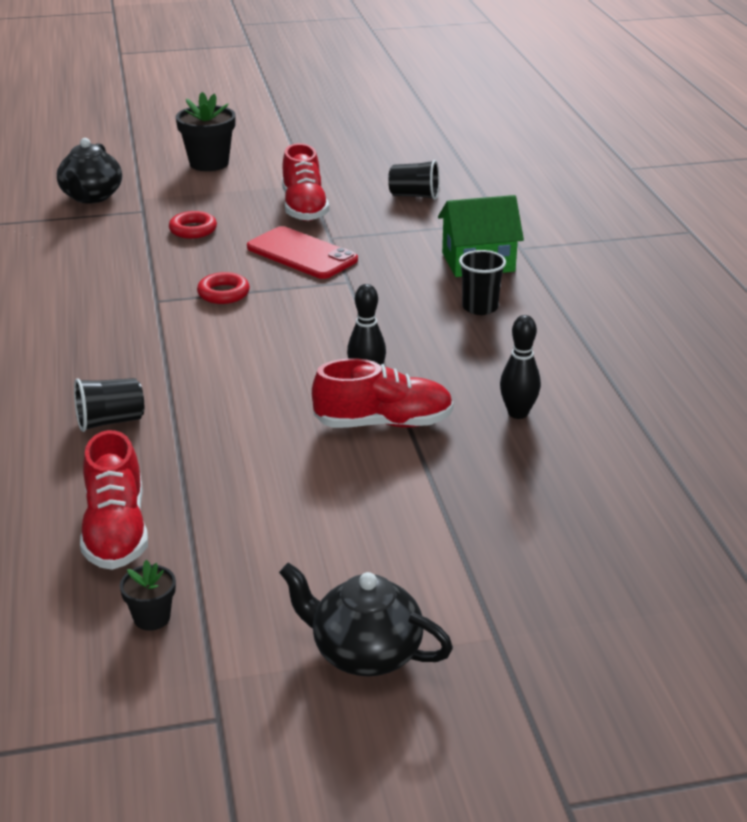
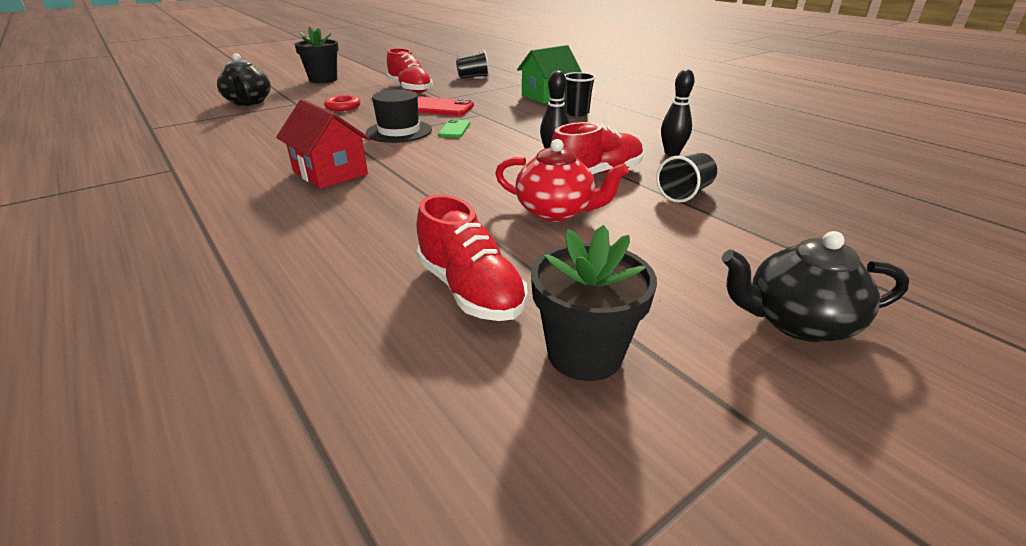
camera: 25 degrees left, 0 degrees up
black cup [74,378,144,432] -> black cup moved to [656,153,717,203]
black flower pot [120,560,176,631] -> black flower pot [531,225,657,381], size x1.88
red ring [197,272,250,304] -> black hat [366,90,432,143]
none -> red house [276,99,370,189]
none -> green phone [438,119,470,137]
none -> red teapot [495,139,629,222]

